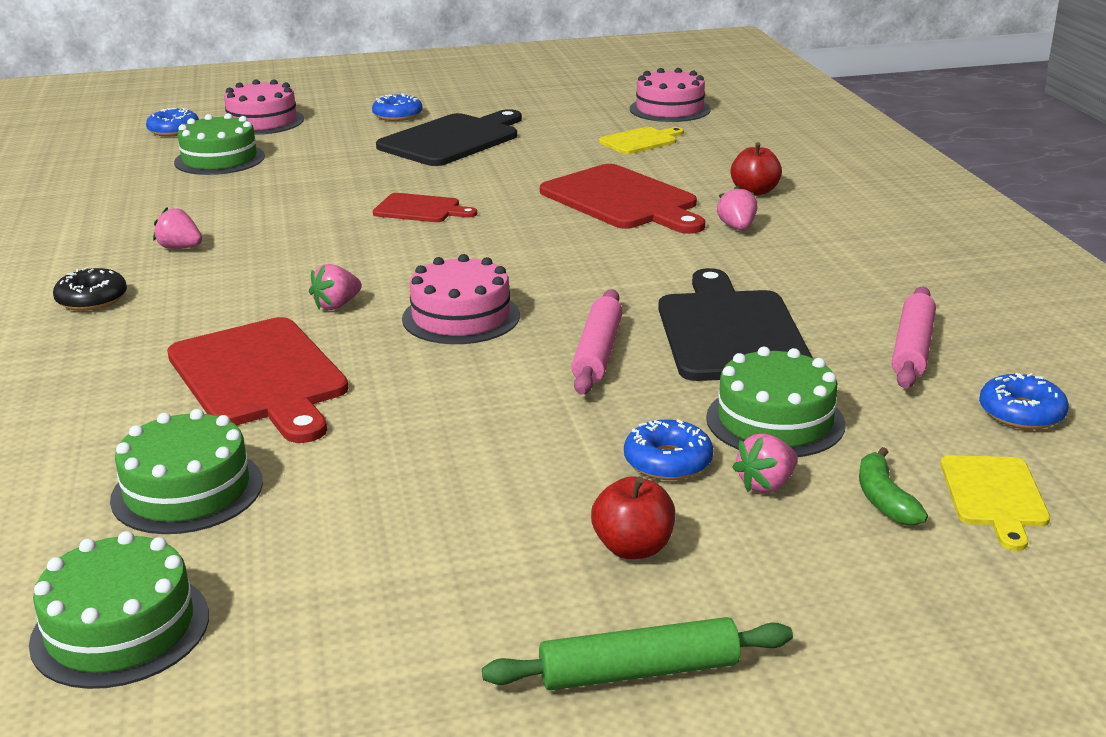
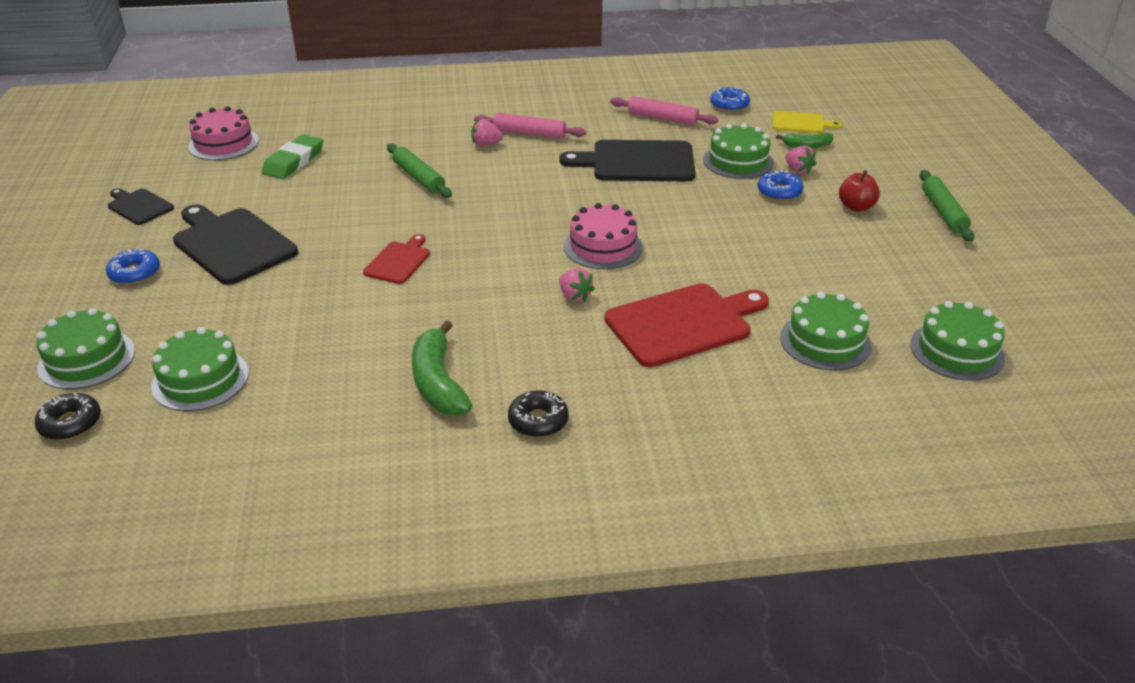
camera: 85 degrees left, 10 degrees up
blue donut [146,107,199,136] -> black donut [34,393,101,440]
pink strawberry [153,207,202,249] -> green banana [412,320,472,415]
pink cake [224,79,304,135] -> green cake [36,308,135,389]
red cutting board [540,164,705,234] -> green rolling pin [387,143,452,198]
pink rolling pin [571,289,623,395] -> pink rolling pin moved to [474,113,586,139]
yellow cutting board [599,127,684,154] -> green eraser [262,134,323,179]
red apple [731,142,782,196] -> none
none -> black cutting board [108,188,174,225]

